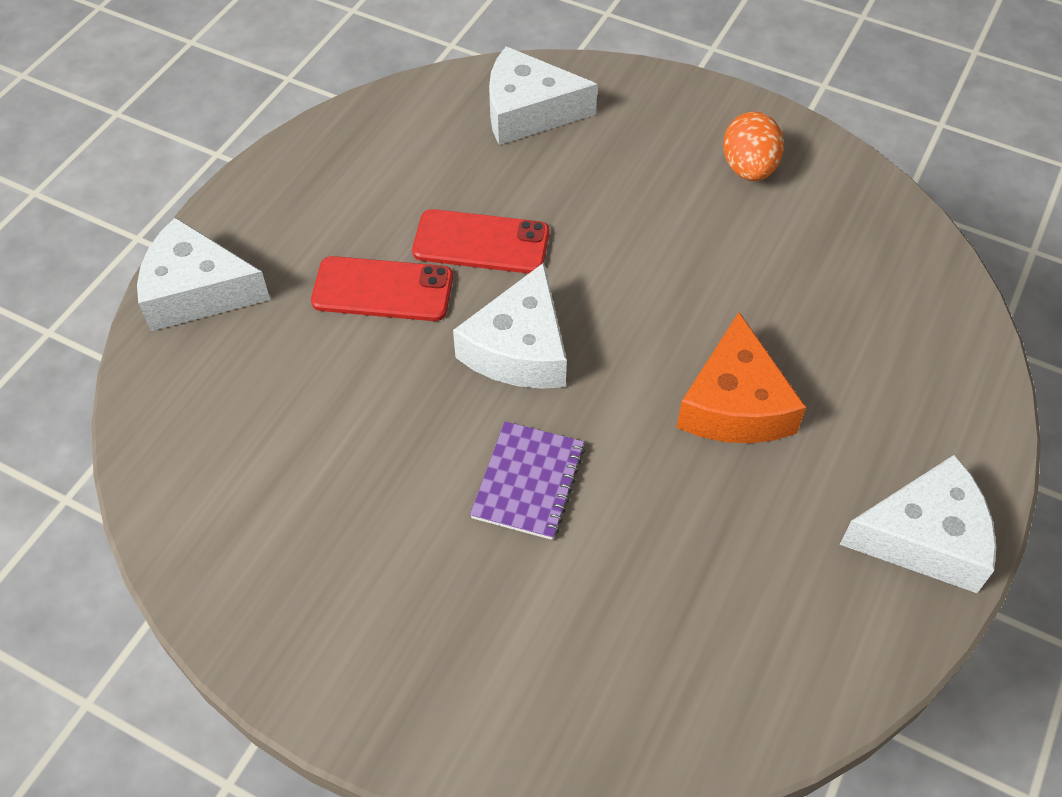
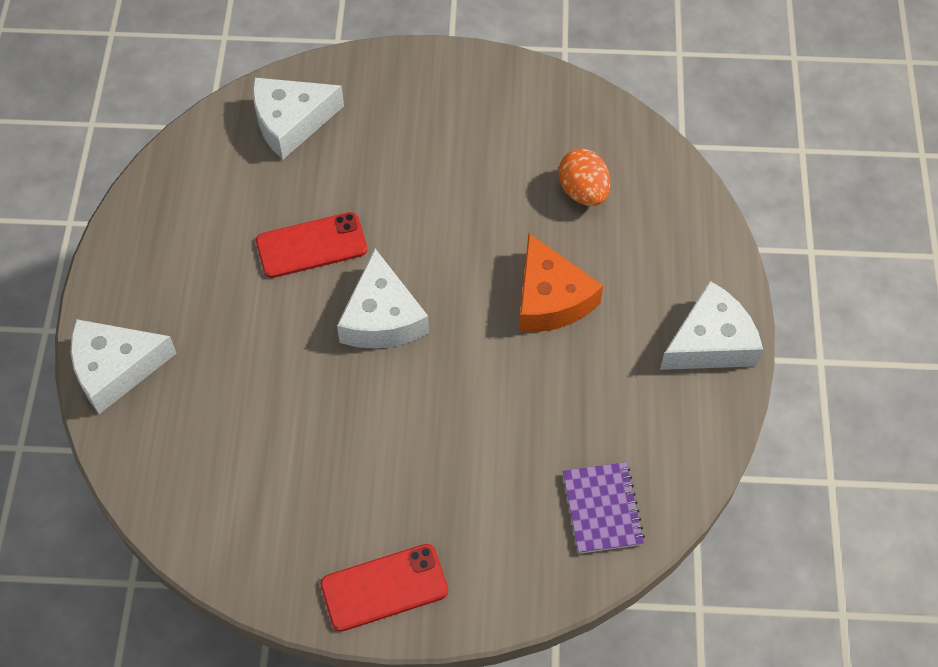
camera: 25 degrees left, 5 degrees up
red phone [311,256,453,321] -> red phone moved to [320,544,448,632]
purple notebook [470,421,585,540] -> purple notebook moved to [563,462,645,554]
orange egg [723,112,784,181] -> orange egg moved to [558,149,610,206]

